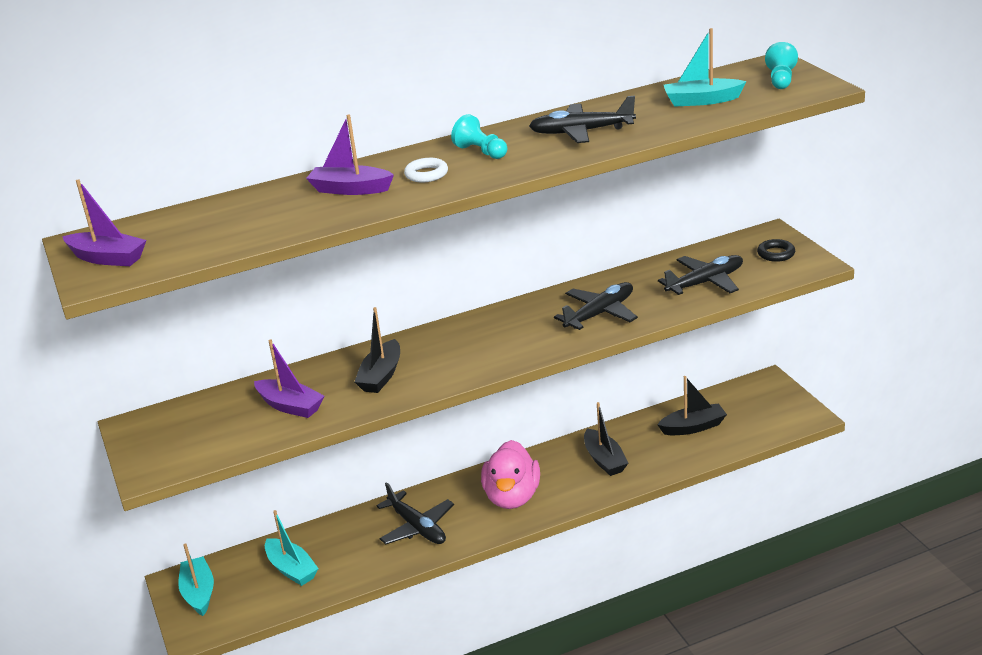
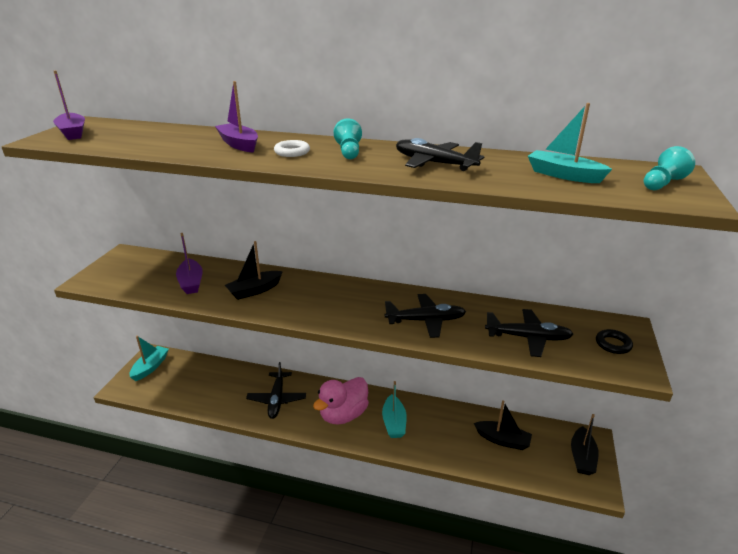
camera: 35 degrees right, 0 degrees up
turquoise boat [265,510,319,586] -> turquoise boat moved to [382,381,407,438]
black boat [584,402,628,476] -> black boat moved to [571,414,599,475]

